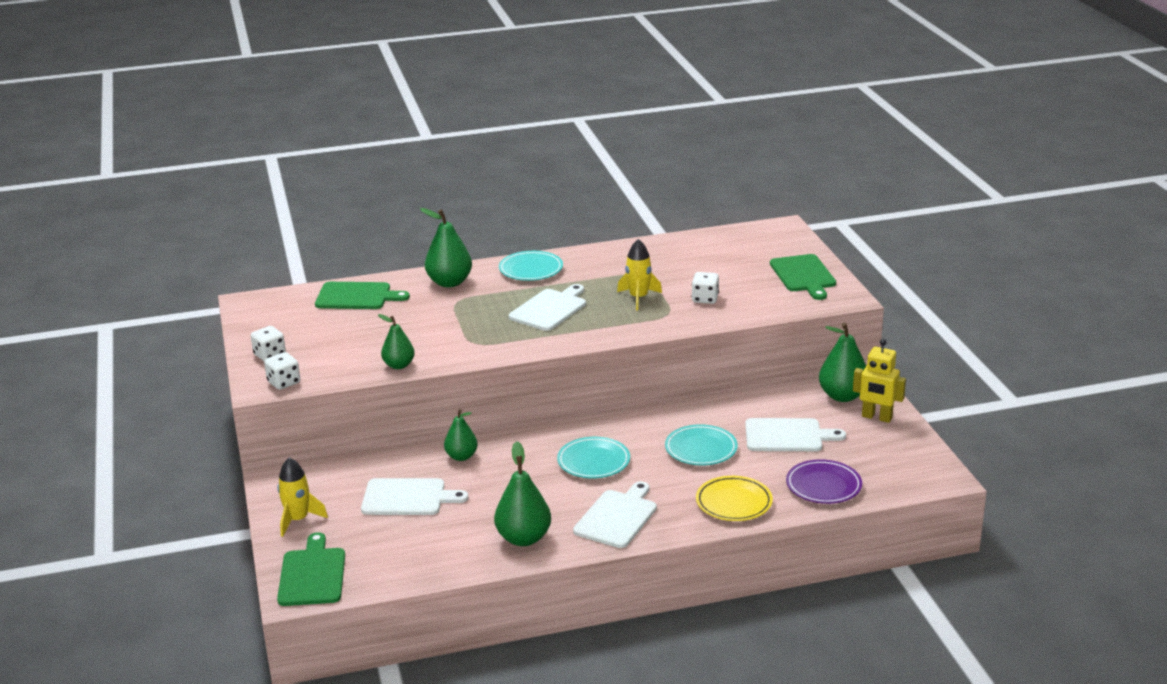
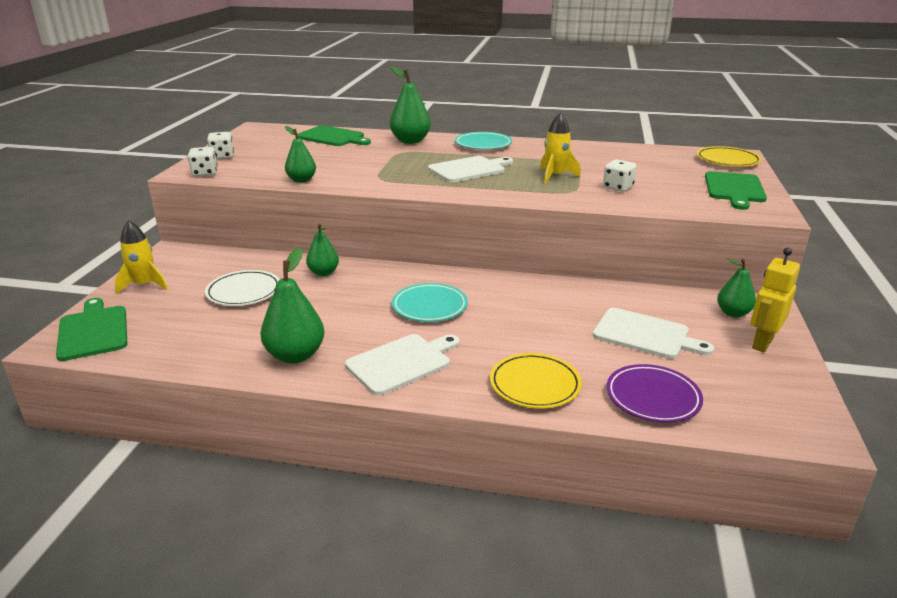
camera: 25 degrees right, 0 degrees up
green cutting board [277,532,345,606] -> green cutting board turned 45 degrees counterclockwise [56,298,127,361]
white cutting board [361,478,468,515] -> white plate [205,270,280,306]
turquoise plate [665,424,738,466] -> none
green pear [819,322,866,402] -> green pear [717,258,756,317], size x0.64
yellow robot [853,339,906,423] -> yellow robot turned 75 degrees clockwise [751,248,800,352]
none -> yellow plate [696,146,762,167]

